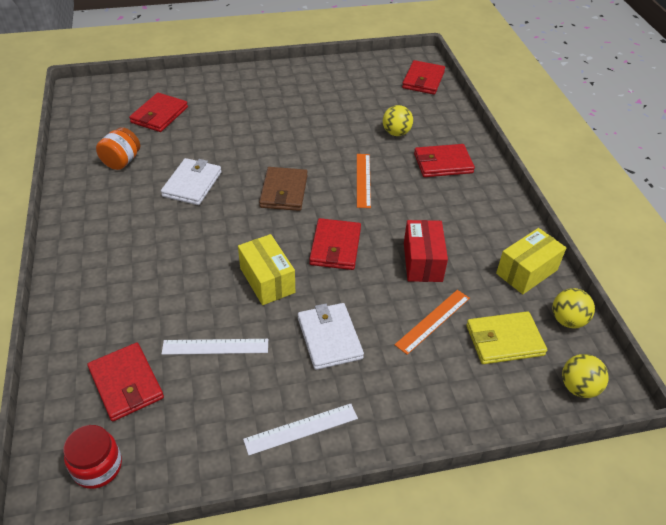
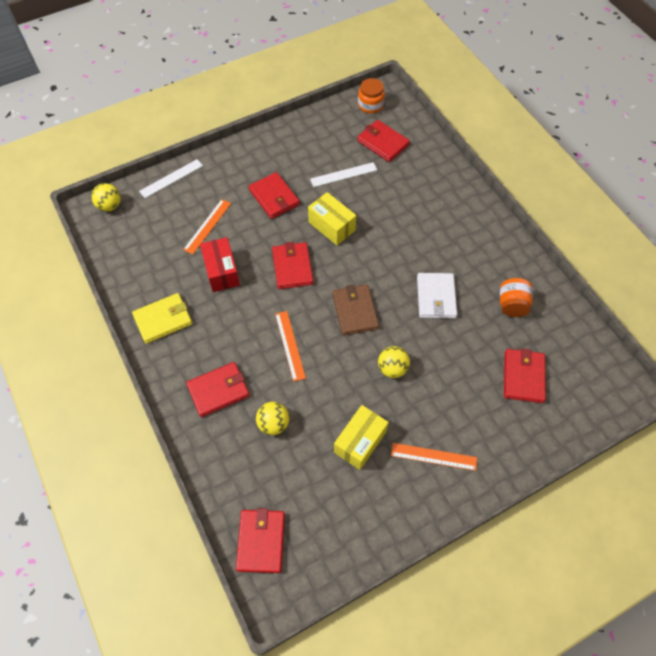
camera: 165 degrees right, 15 degrees up
red jar [63,425,122,489] -> orange jar [358,78,385,113]
white ruler [243,404,358,455] -> white ruler moved to [139,159,203,198]
white wallet [298,303,364,370] -> red wallet [249,172,300,219]
yellow wallet [466,311,547,364] -> yellow wallet moved to [132,293,192,344]
yellow box [496,228,566,294] -> yellow box moved to [334,405,389,470]
yellow ball [552,288,595,328] -> yellow ball moved to [378,346,410,378]
none -> orange ruler [391,443,477,471]

